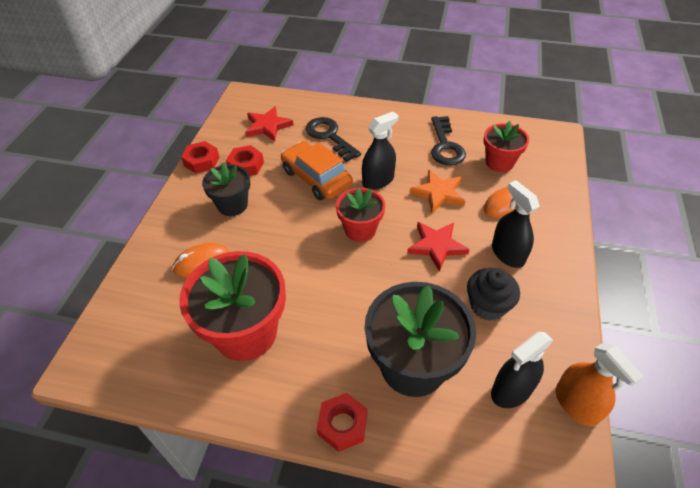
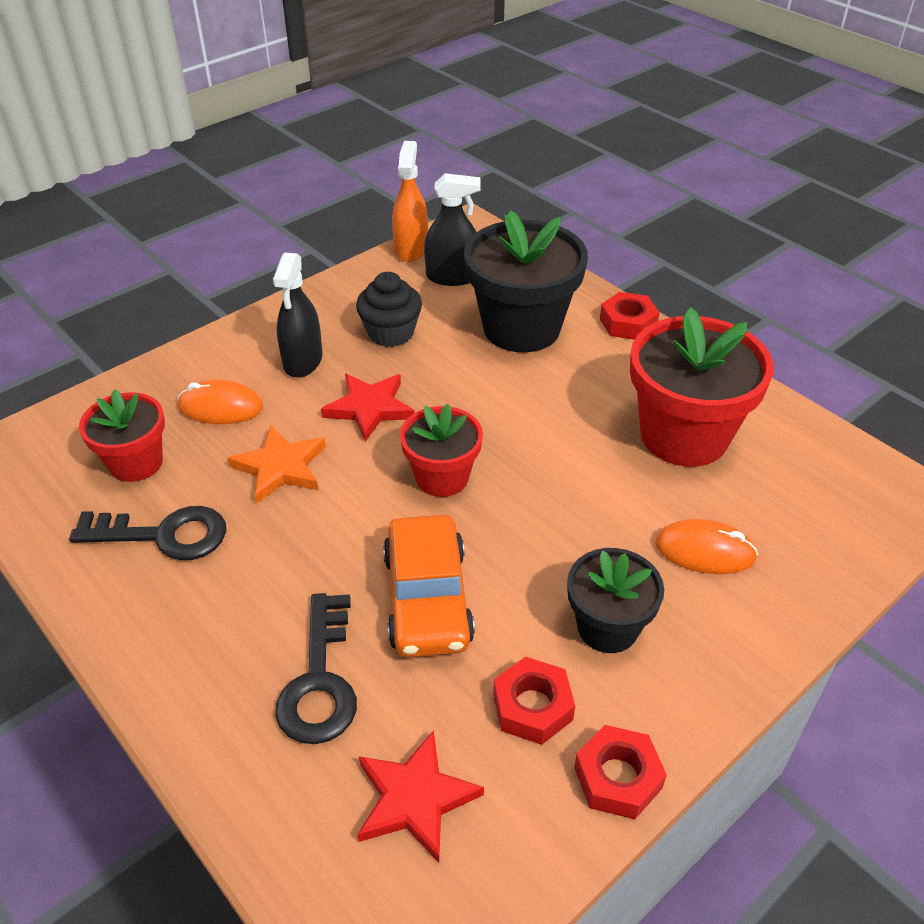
camera: 145 degrees left, 5 degrees down
black spray bottle [362,112,398,190] -> none
black key [431,116,466,165] -> black key turned 60 degrees clockwise [69,506,226,560]

